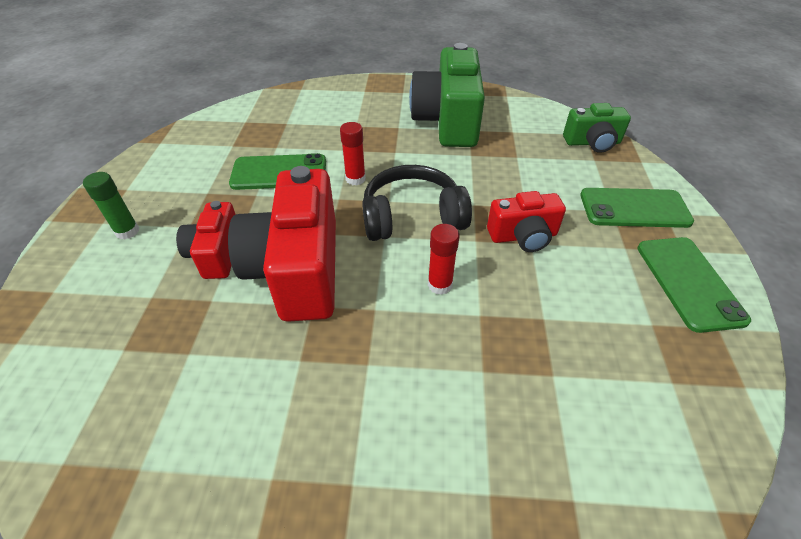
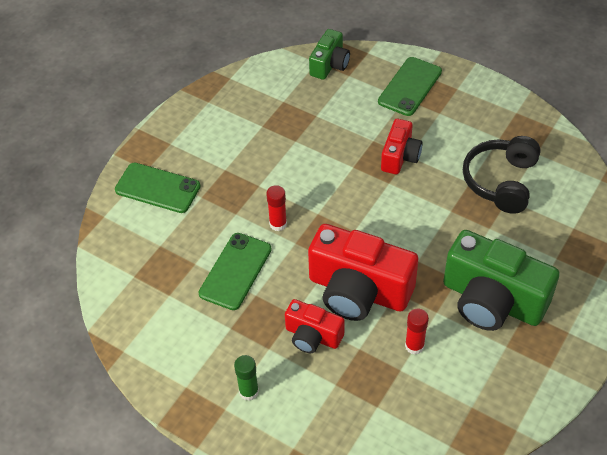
camera: 60 degrees left, 5 degrees up
black headphones [362,165,472,241] -> black headphones moved to [463,136,541,214]
green camera [409,43,485,147] -> green camera moved to [443,230,560,331]
red glue stick [428,224,459,295] -> red glue stick moved to [405,309,429,354]
green phone [637,237,751,333] -> green phone moved to [115,163,201,213]

